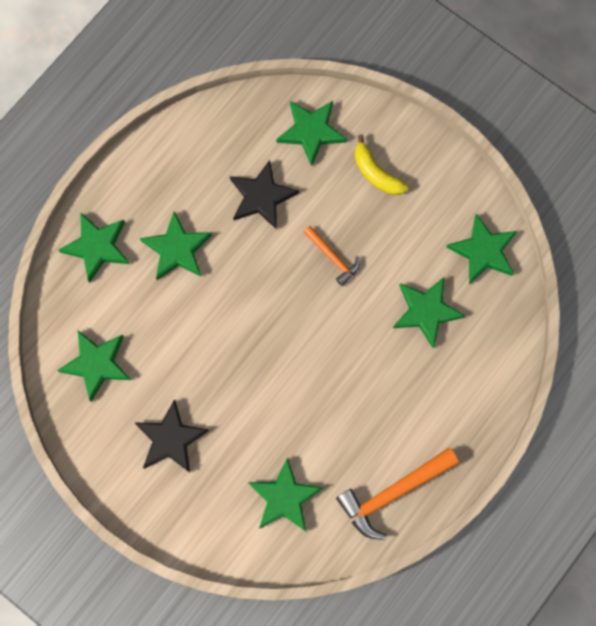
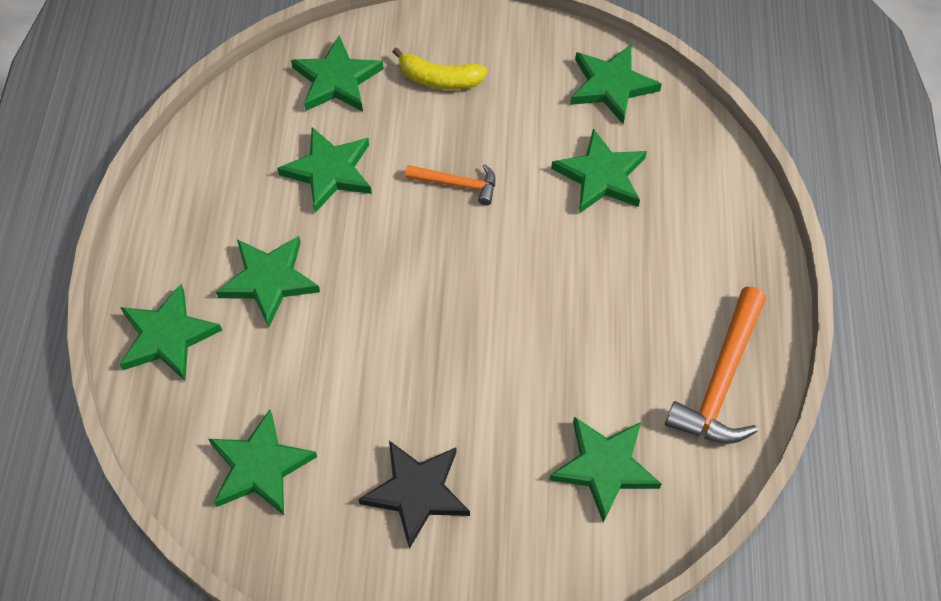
camera: 35 degrees left, 15 degrees down
black star [230,160,299,230] -> green star [277,127,372,213]

